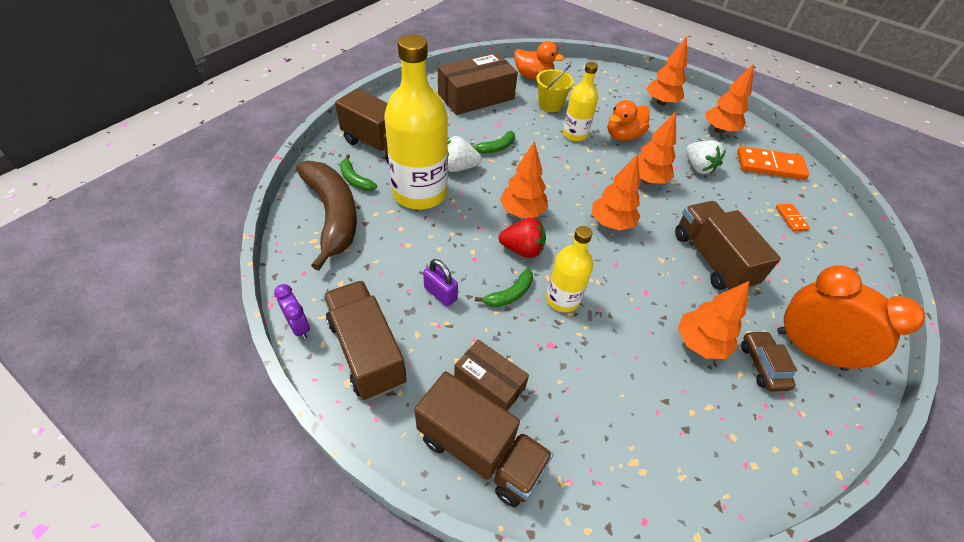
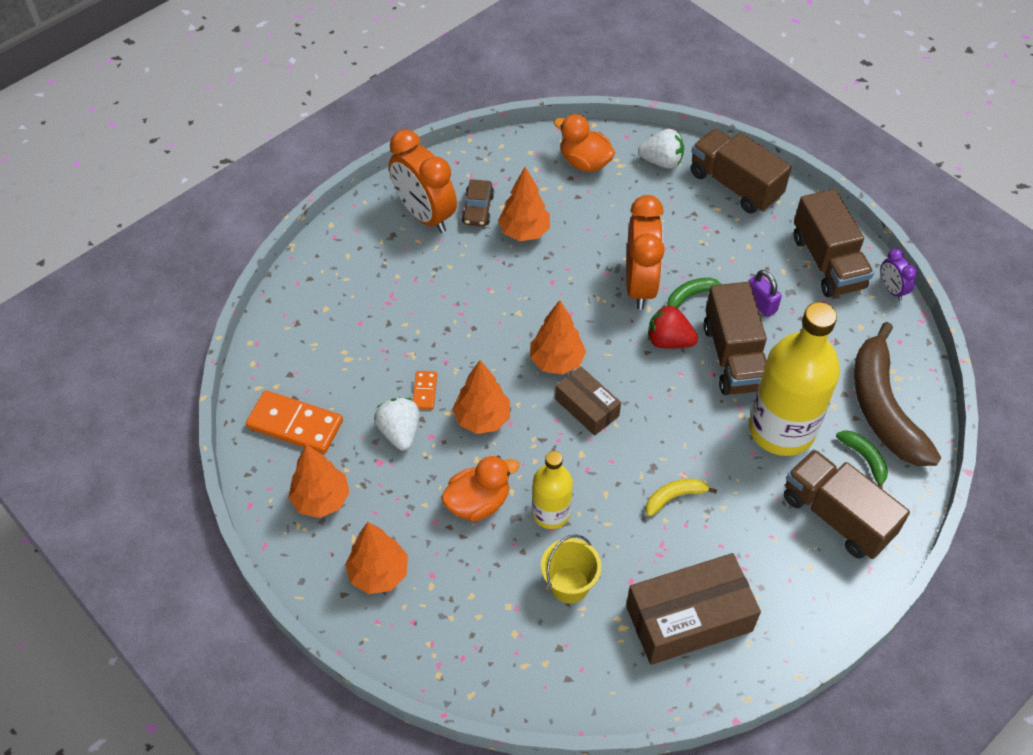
camera: 165 degrees left, 5 degrees up
white strawberry [447,136,482,172] -> white strawberry moved to [638,129,684,169]
brown box [454,339,529,411] -> brown box moved to [555,366,621,436]
green banana [472,131,515,154] -> yellow banana [646,479,717,517]
orange tree [500,141,548,218] -> none
orange duck [514,41,564,80] -> orange duck moved to [554,114,615,172]
yellow bottle [546,226,593,312] -> orange clock [626,195,665,309]
brown truck [675,201,781,290] -> brown truck moved to [704,282,767,395]
orange domino [776,204,810,232] -> orange domino moved to [413,371,437,410]

